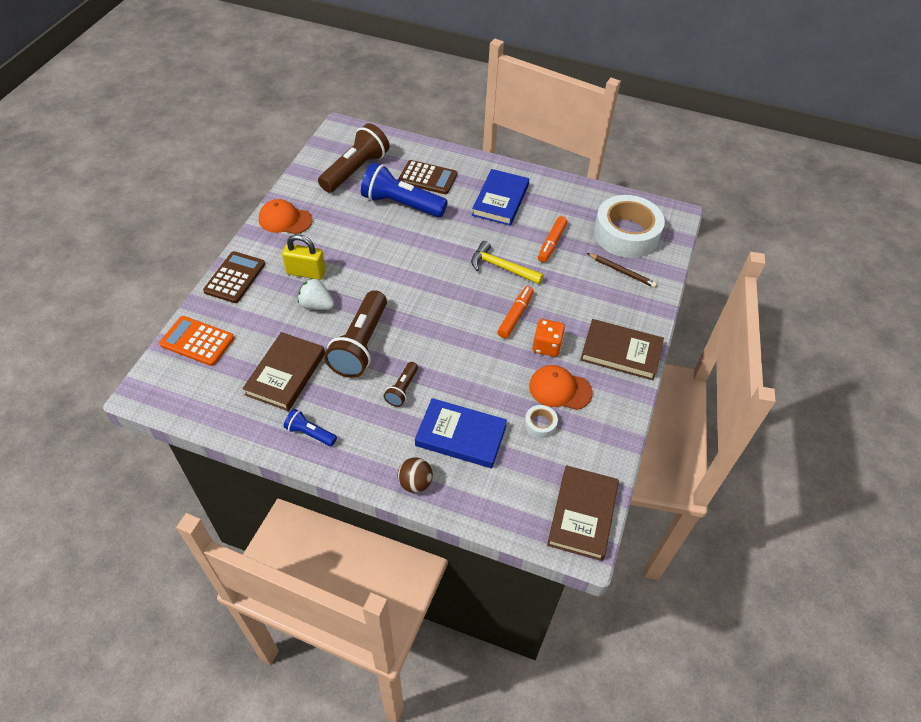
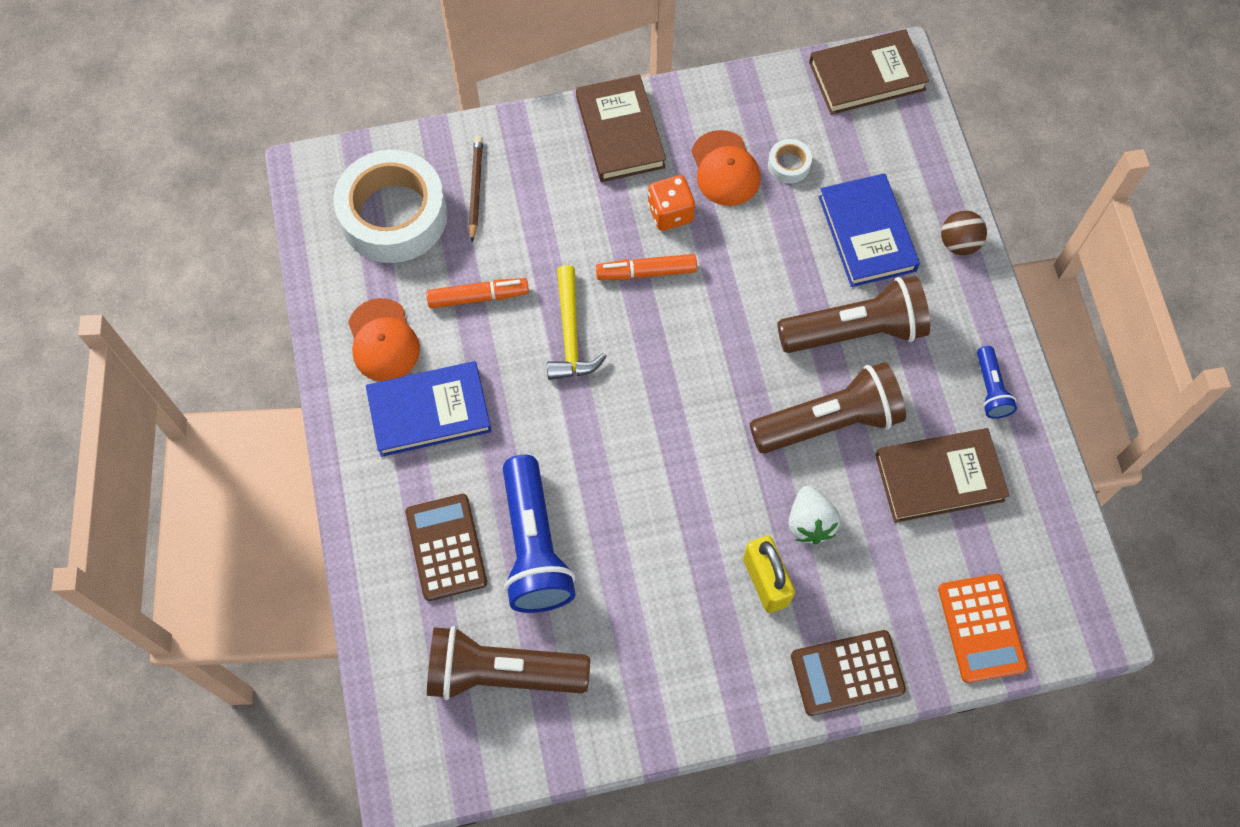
camera: 120 degrees left, 15 degrees up
orange cap [259,199,312,234] -> orange cap moved to [348,298,420,381]
brown flashlight [384,362,418,407] -> brown flashlight [777,276,930,353], size x2.02

